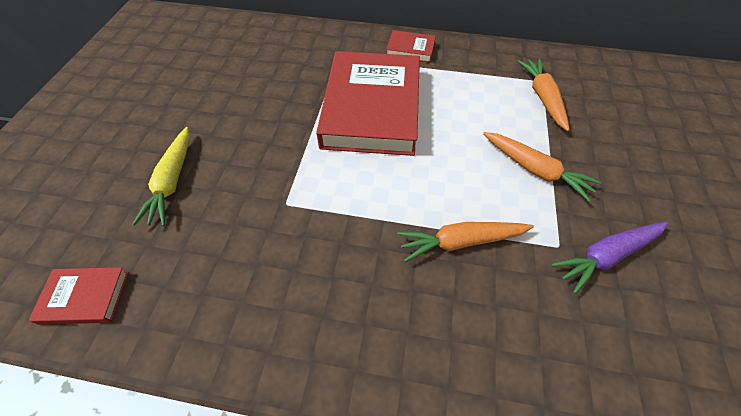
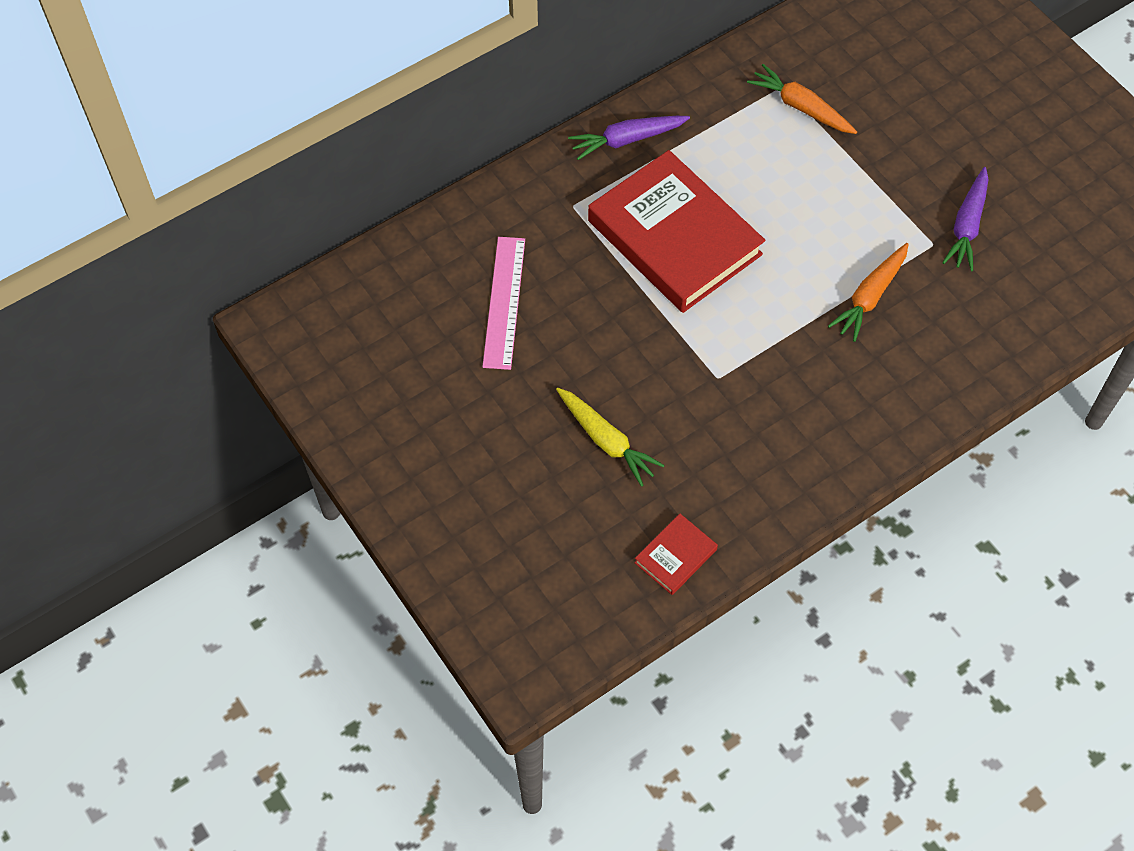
camera: 45 degrees left, 5 degrees up
red book [386,30,436,63] -> purple carrot [568,116,690,160]
orange carrot [483,132,601,202] -> none
none -> pink ruler [482,237,525,370]

